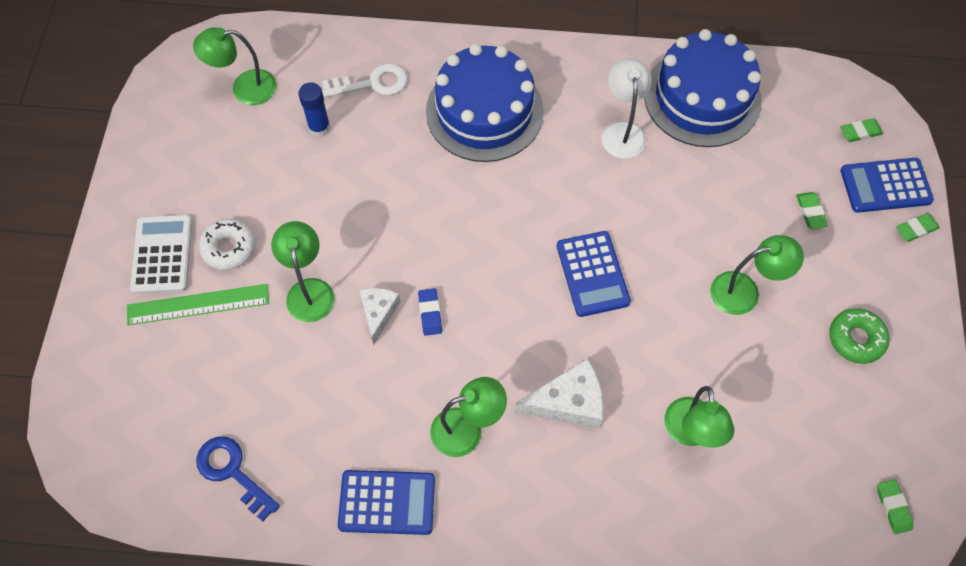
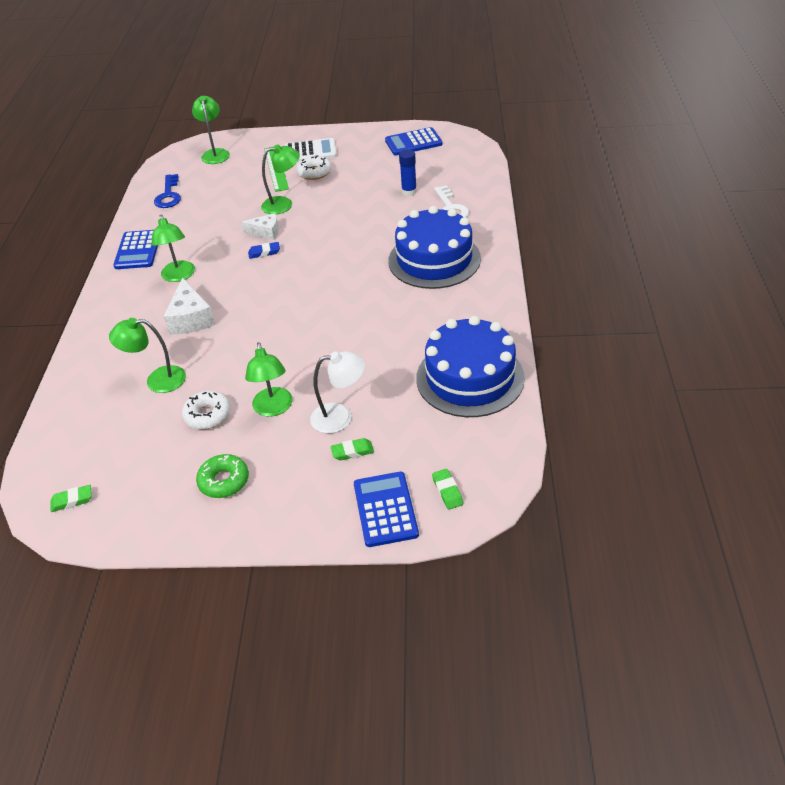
camera: 90 degrees right, 20 degrees down
green lamp [193,27,277,105] -> green lamp moved to [192,96,230,164]
blue key [196,437,280,522] -> blue key turned 135 degrees clockwise [154,174,181,208]
blue calculator [557,231,631,317] -> blue calculator moved to [385,127,443,155]
white lamp [602,58,652,159] -> white lamp moved to [310,351,365,434]
green eraser [896,213,940,242] -> none
none -> white donut [182,391,231,429]

